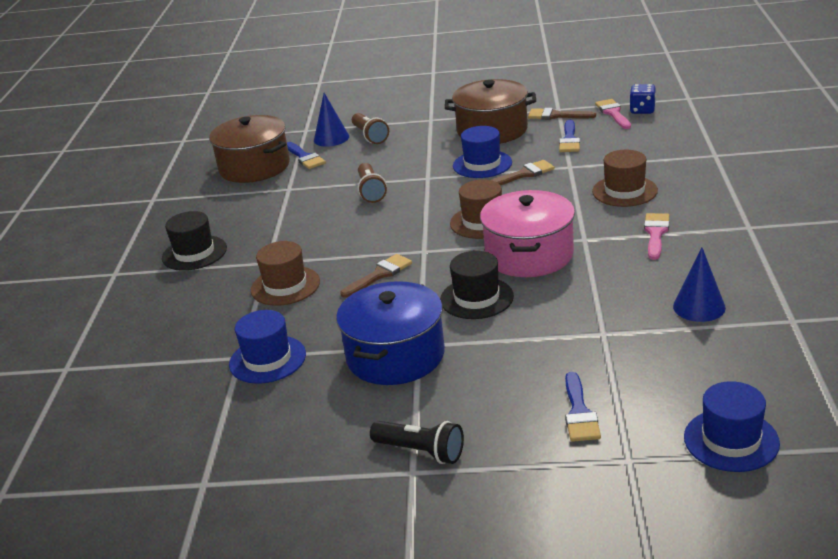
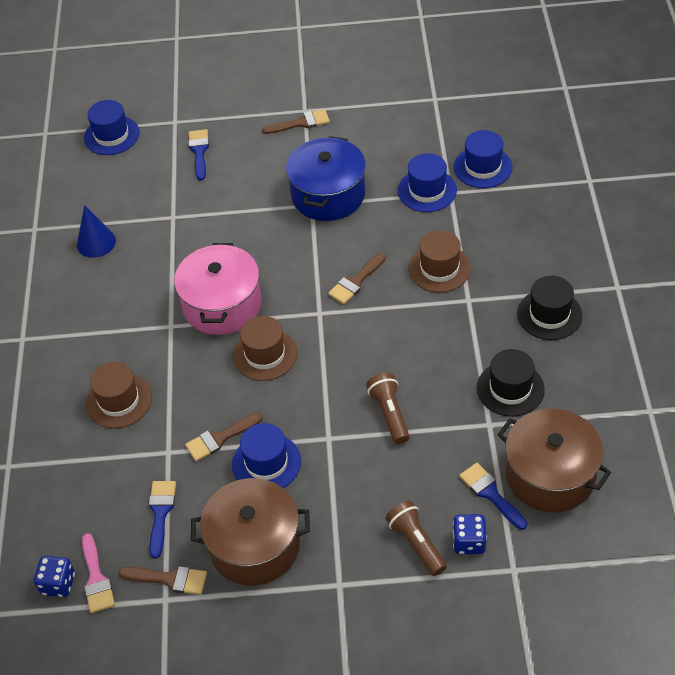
camera: 175 degrees right, 20 degrees up
blue cone [314,93,349,147] -> blue dice [453,514,487,554]
black flashlight [370,421,464,464] -> brown brush [262,109,330,134]
black hat [440,251,514,319] -> black hat moved to [477,349,545,417]
pink brush [644,213,669,260] -> none
none -> blue hat [454,130,513,188]

